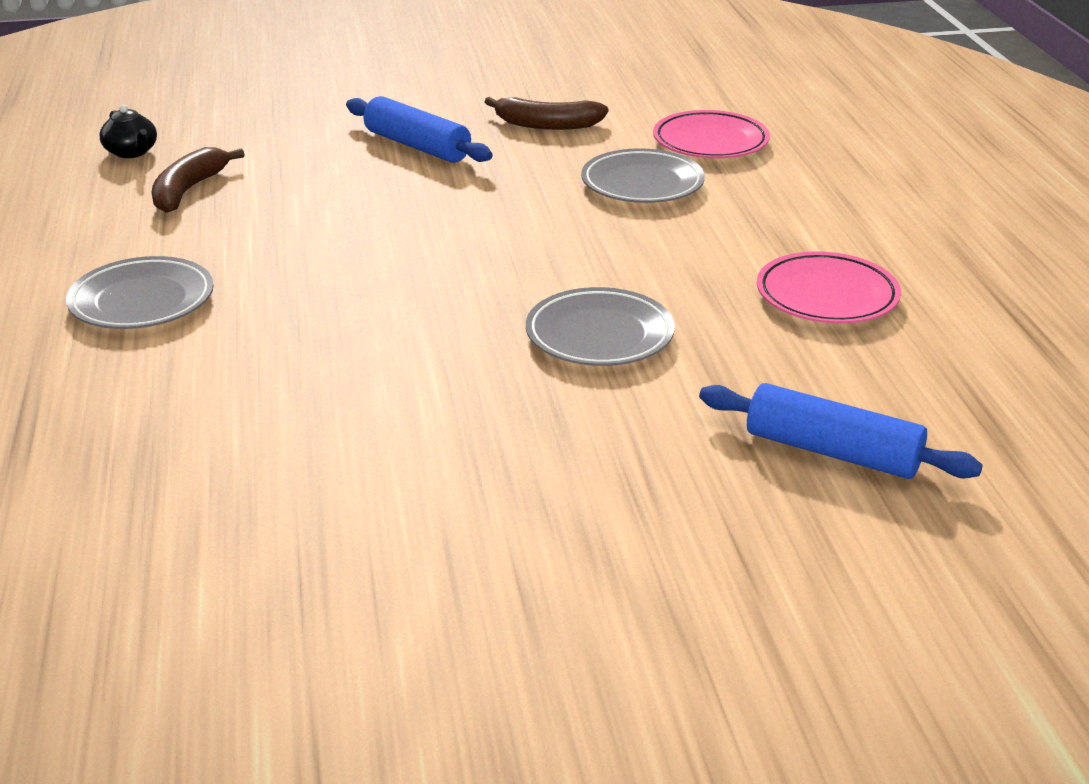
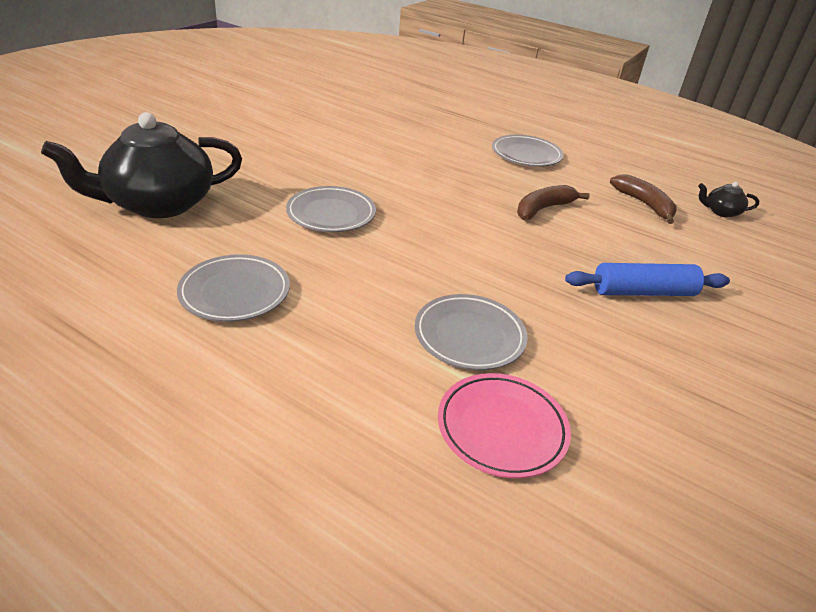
camera: 130 degrees right, 5 degrees up
brown banana [485,97,608,130] -> brown banana moved to [517,185,590,220]
blue rolling pin [699,383,983,479] -> black teapot [41,112,242,218]
pink plate [757,252,901,323] -> grey plate [177,254,290,322]

